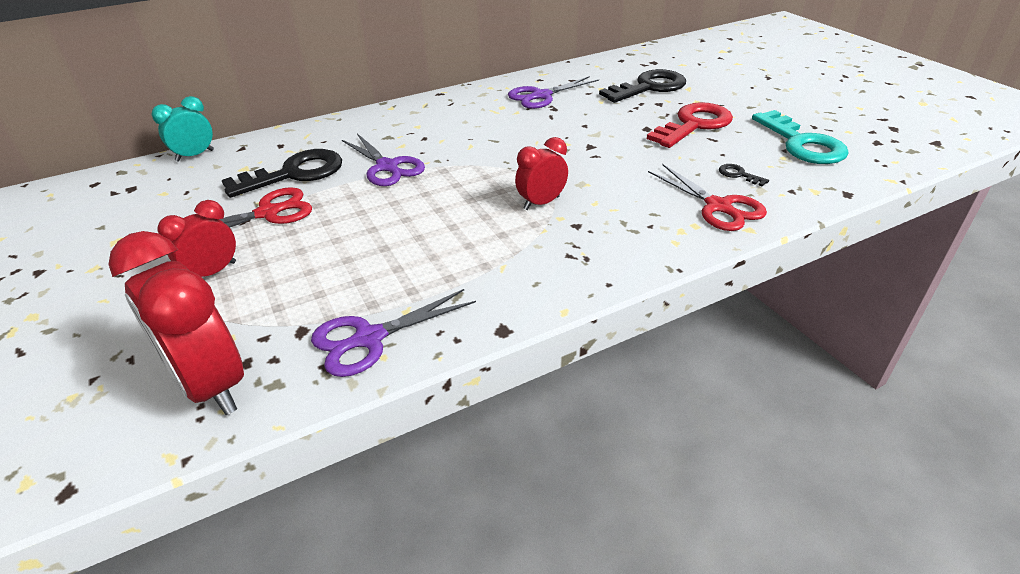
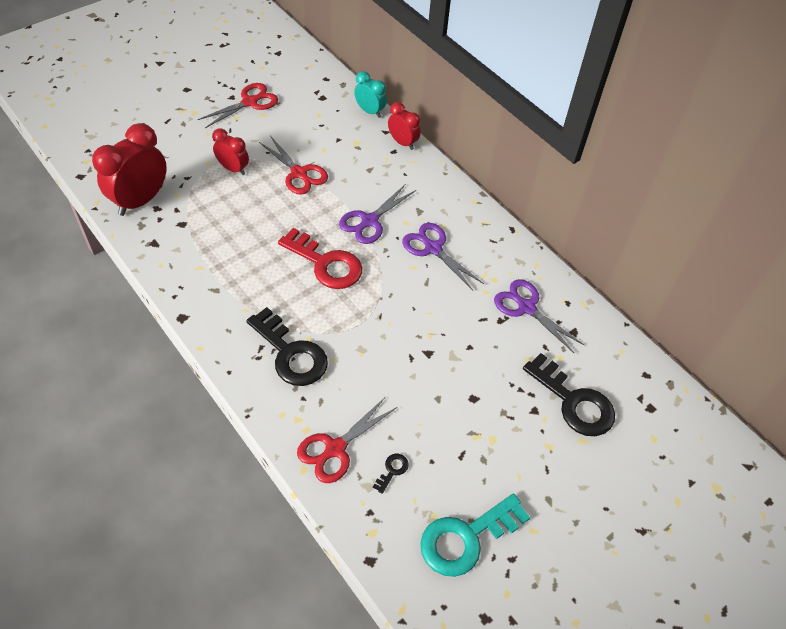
camera: 75 degrees right, 15 degrees up
black key [222,149,342,198] -> black key moved to [246,307,328,386]
purple scissors [311,289,476,377] -> purple scissors moved to [402,223,484,291]
red clock [515,137,568,210] -> red clock moved to [388,102,421,150]
red key [647,102,733,148] -> red key moved to [278,228,362,289]
none -> red scissors [198,83,278,128]

